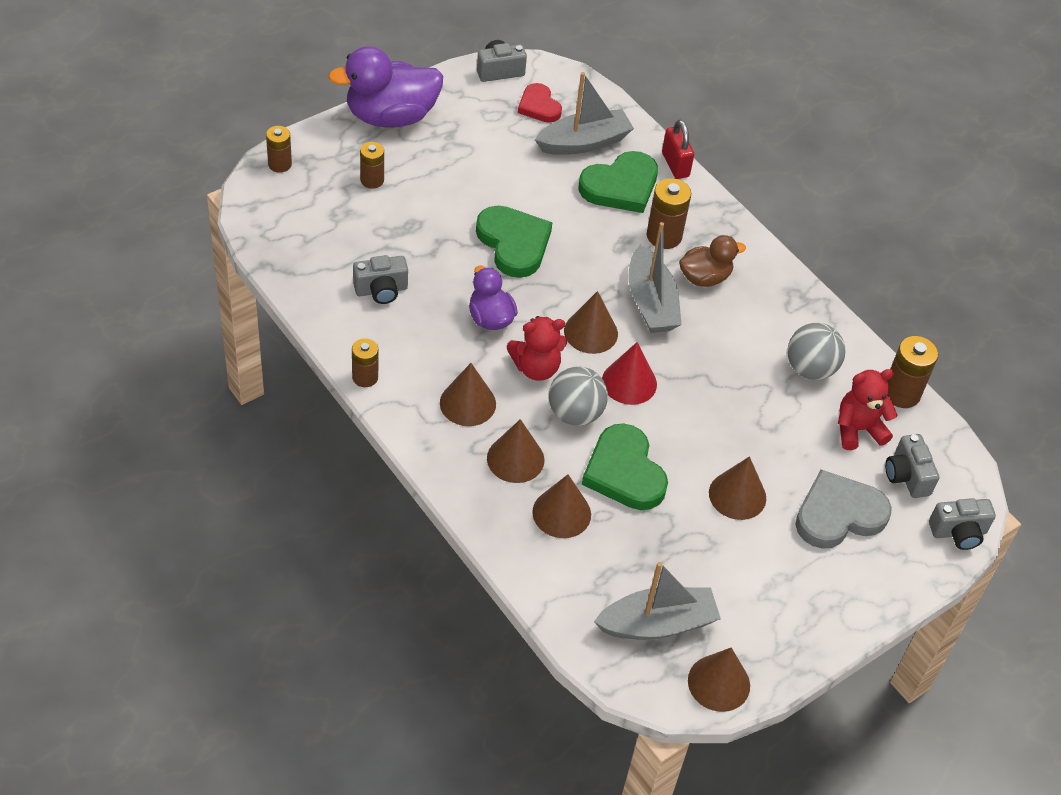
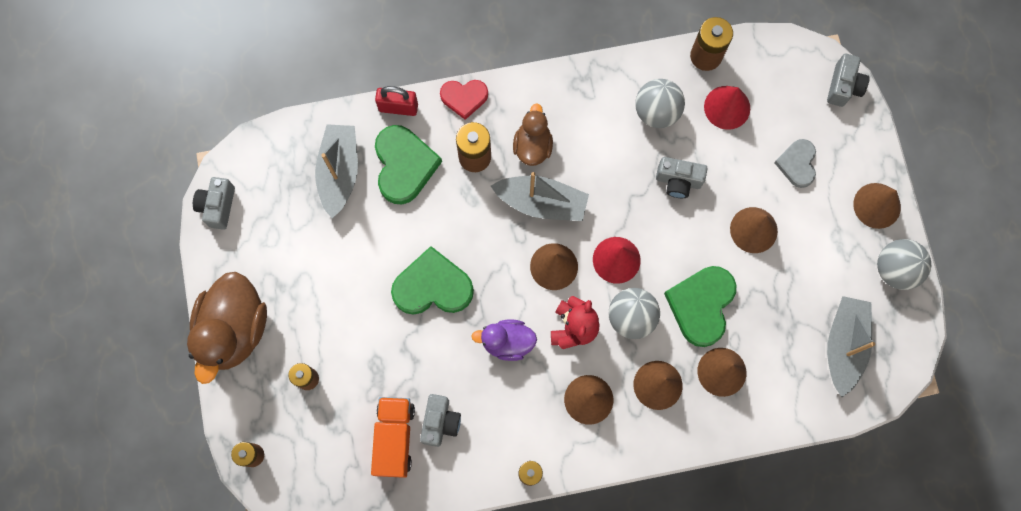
camera: 60 degrees left, 25 degrees up
purple duck [328,46,443,128] -> brown duck [187,272,267,384]
red heart [518,83,562,123] -> red heart moved to [440,80,488,120]
green heart [582,423,668,510] -> green heart turned 105 degrees clockwise [664,266,736,347]
brown cone [688,648,750,712] -> brown cone moved to [853,183,901,229]
grey heart [795,470,892,549] -> grey heart [774,139,816,188], size x0.62
red teddy bear [838,369,898,450] -> red cone [704,86,750,130]
grey camera [885,434,939,498] -> grey camera moved to [656,157,707,198]
none -> orange truck [371,397,415,478]
none -> grey ball [877,239,931,290]

